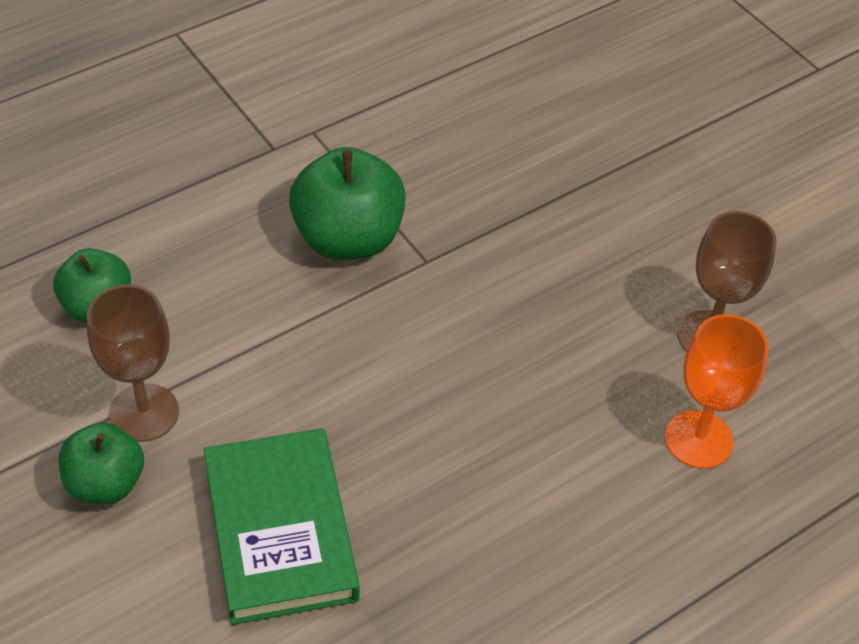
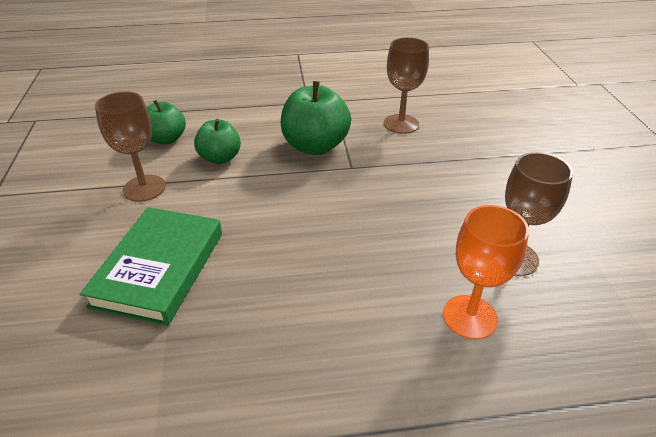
camera: 30 degrees right, 10 degrees down
green apple [59,422,144,504] -> green apple moved to [194,119,241,164]
none -> brown goblet [384,37,429,134]

